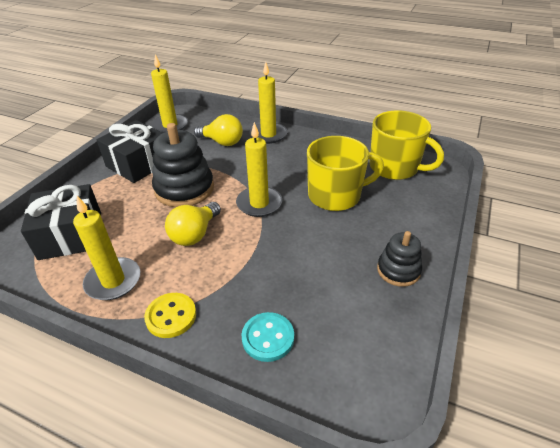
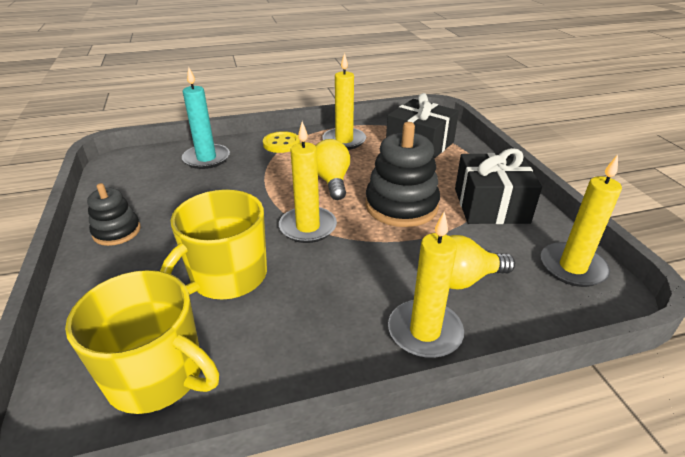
camera: 140 degrees right, 5 degrees down
turquoise button [242,312,294,362] -> turquoise candle [182,66,230,169]
yellow mug [370,111,444,180] -> yellow mug turned 150 degrees counterclockwise [65,270,219,414]

